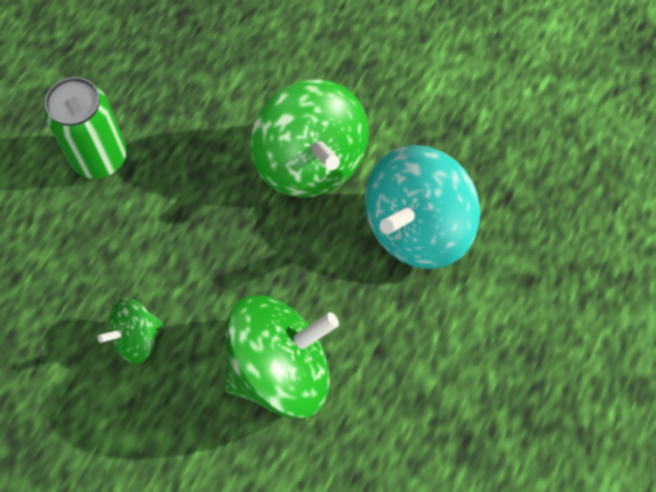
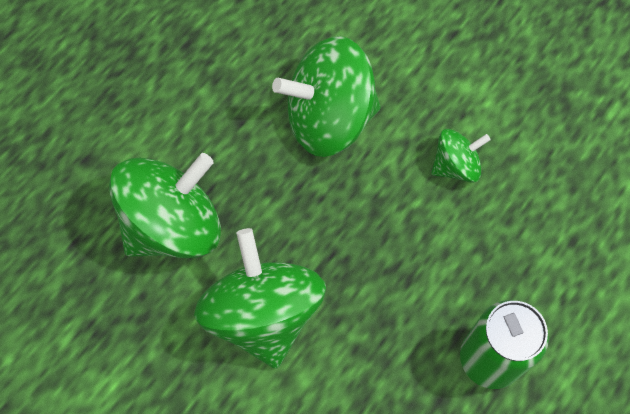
camera: 170 degrees left, 0 degrees up
turquoise spinning top [365,145,480,269] -> green spinning top [109,153,221,258]

